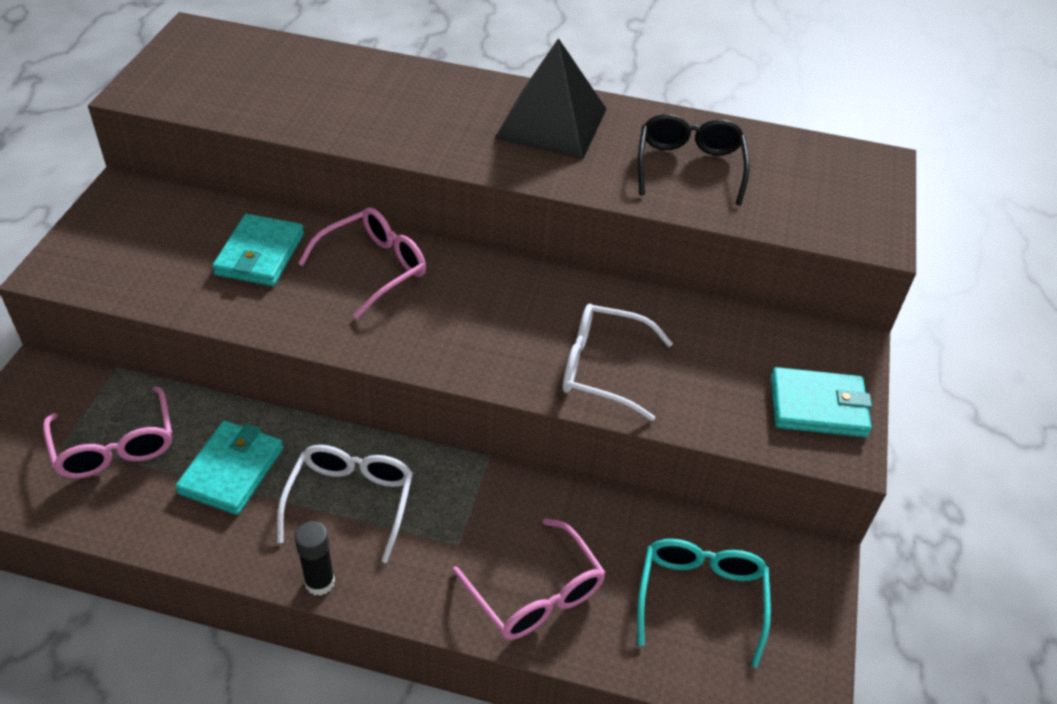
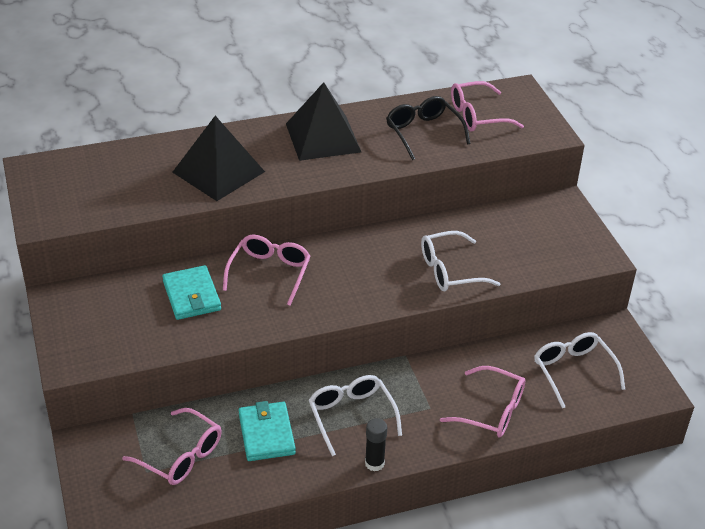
camera: 30 degrees left, 5 degrees down
turquoise glasses [637,539,771,668] -> white glasses [534,332,625,408]
turquoise wallet [771,367,872,437] -> none
none -> black pyramid [172,116,265,201]
none -> pink glasses [451,81,524,132]

